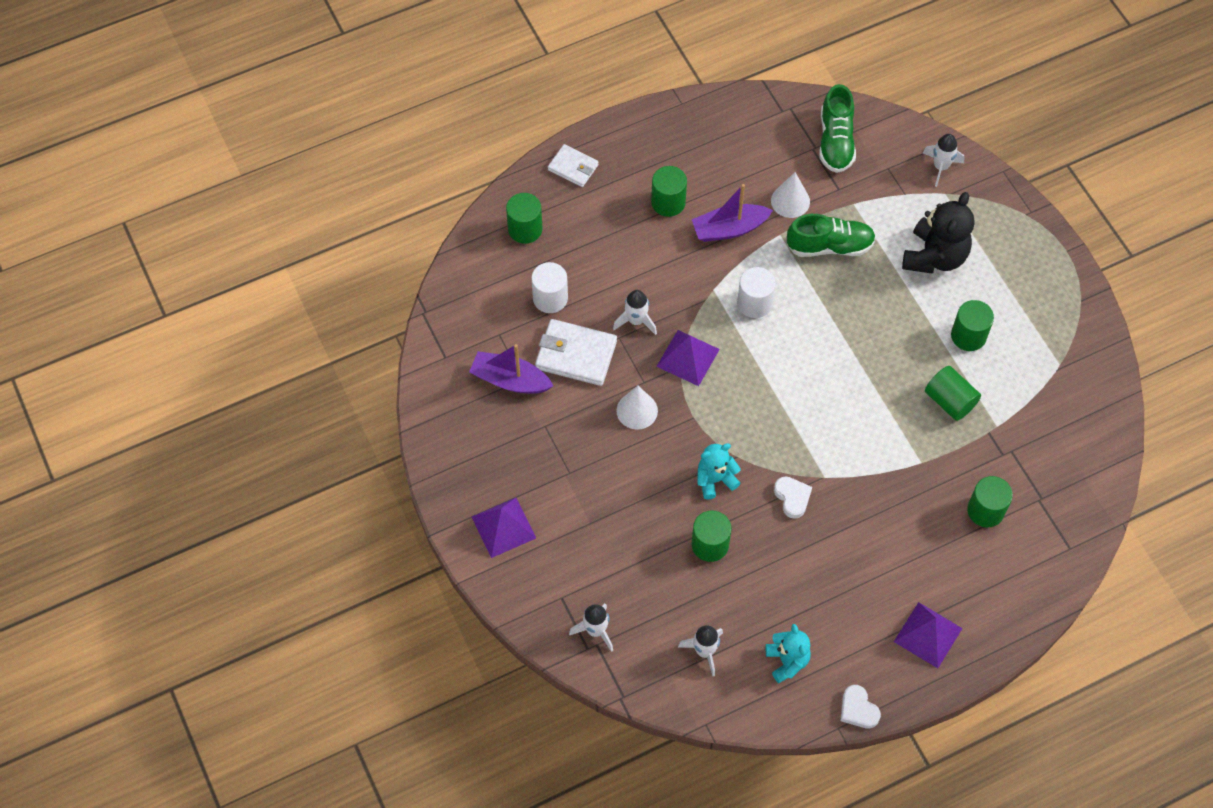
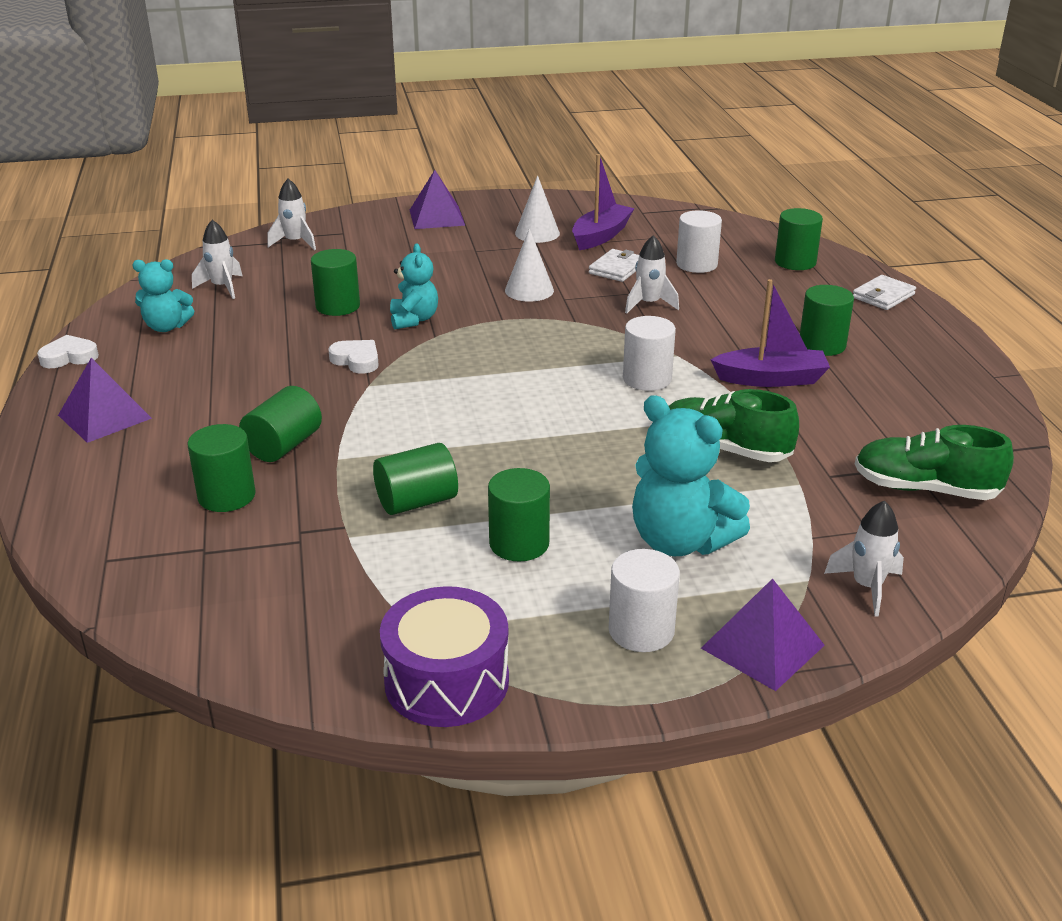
camera: 105 degrees right, 30 degrees down
white wallet [535,319,617,386] -> white wallet [589,249,639,282], size x0.62
purple pyramid [656,330,720,386] -> purple pyramid moved to [701,578,825,691]
purple boat [692,184,773,242] -> purple boat turned 90 degrees clockwise [710,279,830,387]
white cone [771,172,810,218] -> white cone moved to [515,175,560,243]
white heart [774,476,812,519] -> white heart turned 135 degrees counterclockwise [328,340,379,374]
green shoe [787,214,876,257] -> green shoe turned 105 degrees clockwise [669,389,799,462]
black teddy bear [902,192,974,274] -> turquoise teddy bear [632,395,750,556]
none -> green cylinder [239,386,322,462]
none -> purple drum [380,586,509,727]
none -> white cylinder [609,549,680,652]

